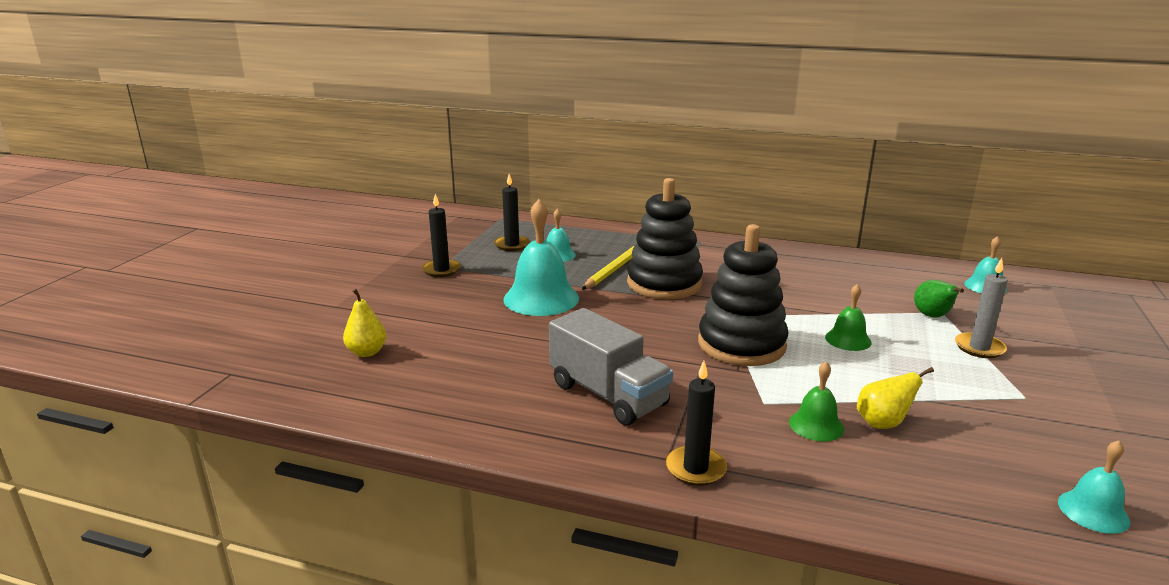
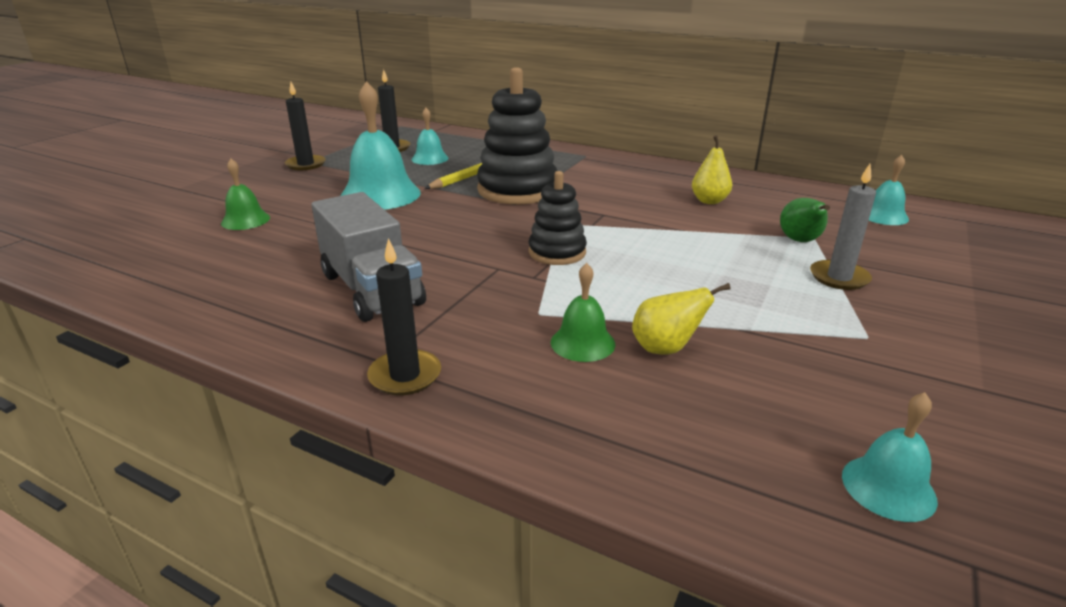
camera: 10 degrees right, 5 degrees up
yellow pear [343,289,386,357] -> yellow pear moved to [692,135,732,204]
black stacking toy [698,224,788,366] -> black stacking toy [529,171,587,265], size x0.58
green bell [825,284,872,351] -> green bell moved to [221,159,270,230]

